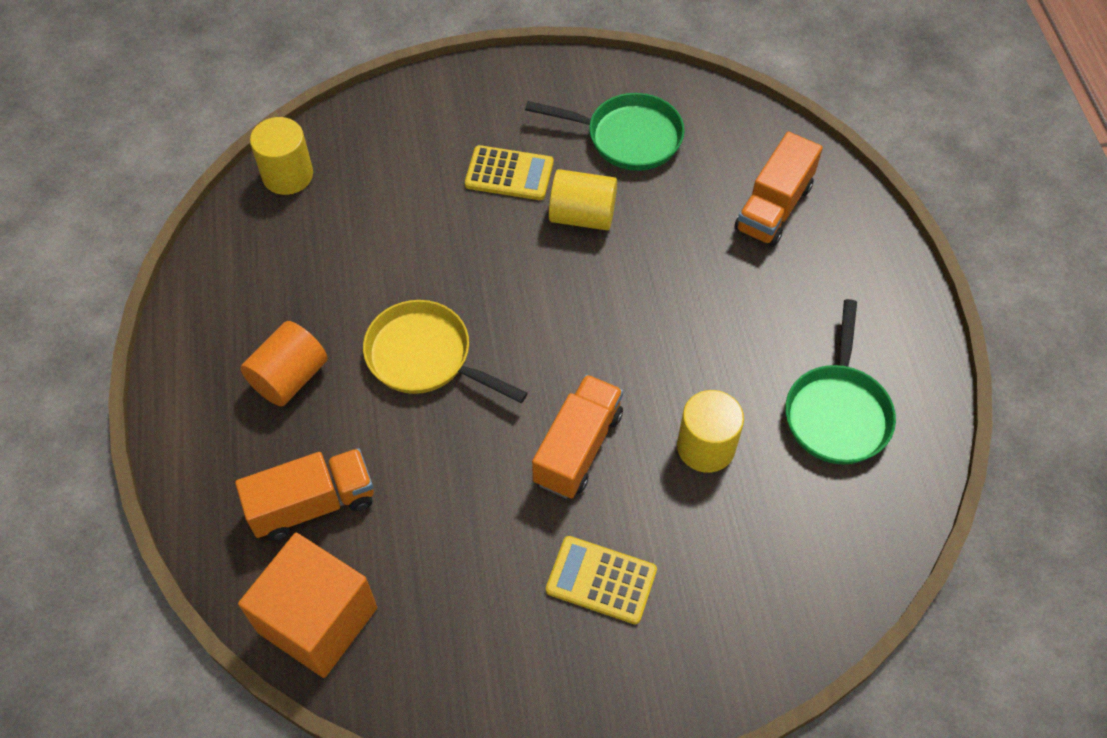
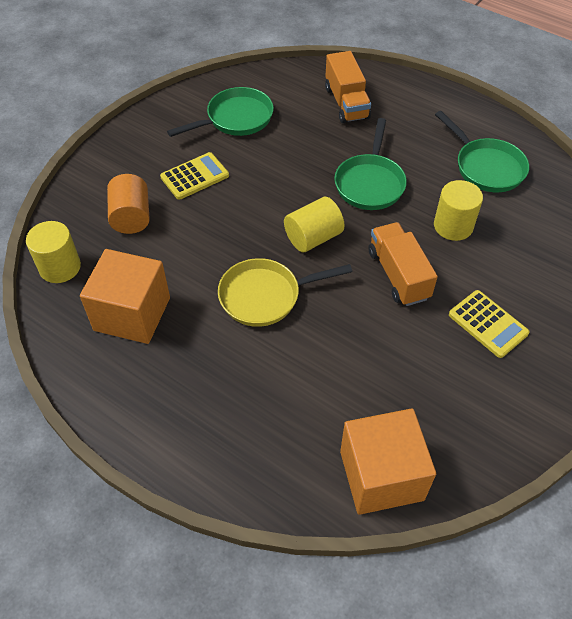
camera: 45 degrees left, 5 degrees down
orange truck [235,448,374,541] -> none
orange cylinder [240,321,328,406] -> orange cylinder moved to [107,174,150,234]
yellow calculator [546,536,657,624] -> yellow calculator turned 105 degrees counterclockwise [449,290,530,358]
yellow cylinder [549,169,617,230] -> yellow cylinder moved to [284,197,345,253]
none -> orange cube [80,249,170,344]
none -> green pan [334,118,407,210]

